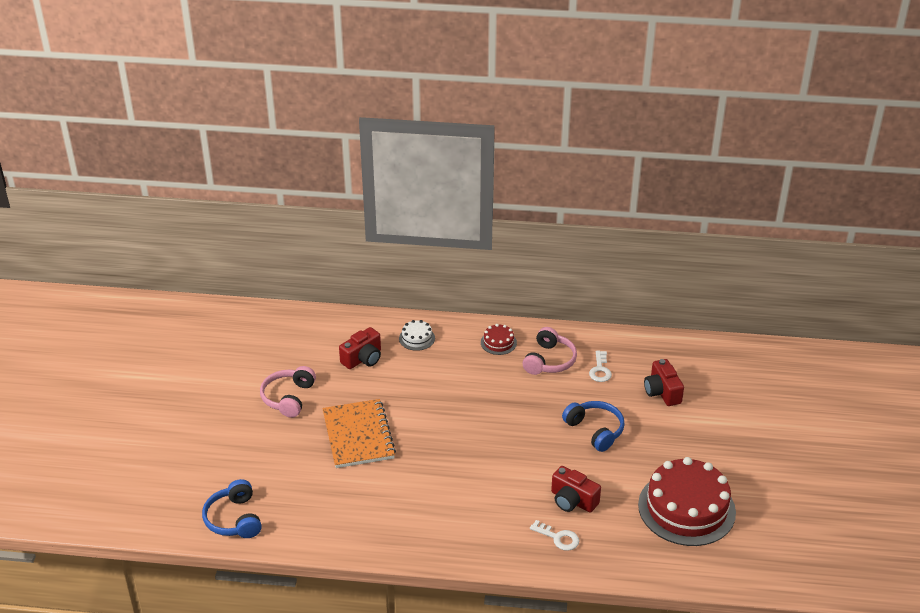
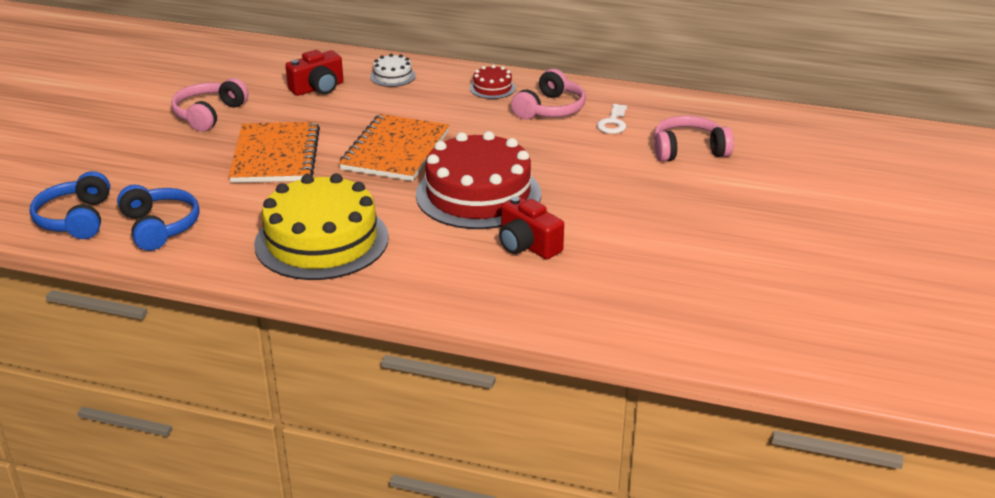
camera: 10 degrees right, 5 degrees down
white key [530,520,579,551] -> none
blue headphones [562,401,625,452] -> blue headphones moved to [117,185,200,251]
red cake [638,457,736,546] -> red cake moved to [416,131,541,229]
red camera [644,359,684,406] -> pink headphones [654,116,734,162]
none -> yellow cake [254,173,389,280]
none -> orange notebook [339,114,449,181]

